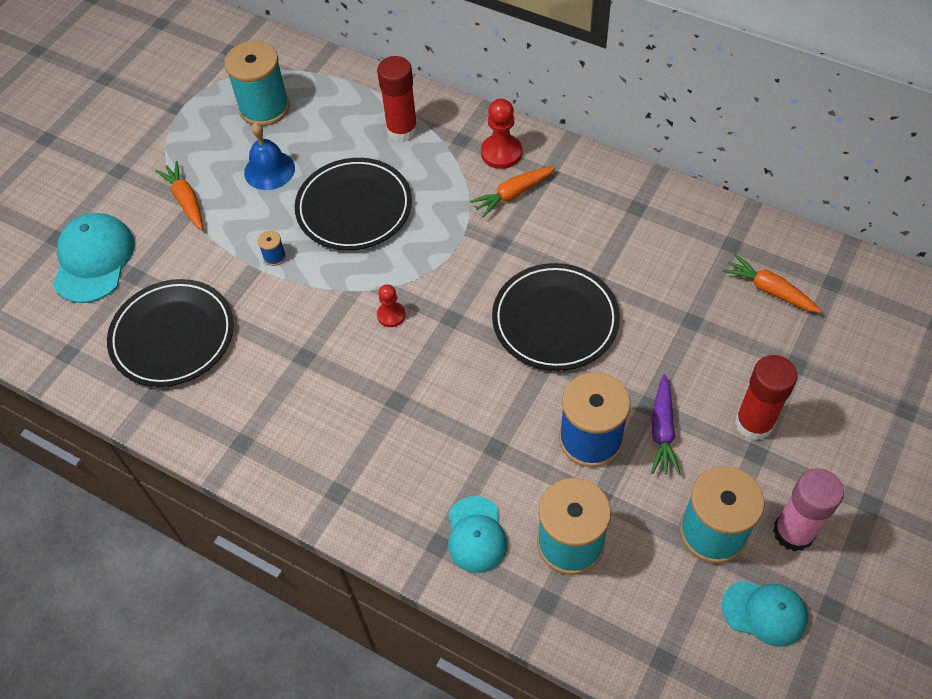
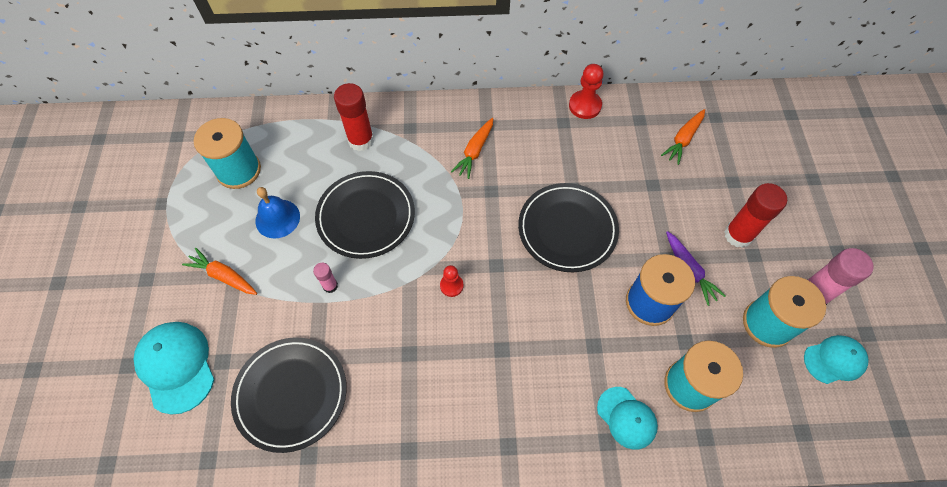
camera: 35 degrees left, 5 degrees up
blue spool [258,230,286,266] -> pink glue stick [313,263,338,293]
red pawn [481,98,522,169] -> red pawn moved to [569,64,604,119]
orange carrot [722,254,822,313] -> orange carrot turned 60 degrees counterclockwise [661,109,705,165]

